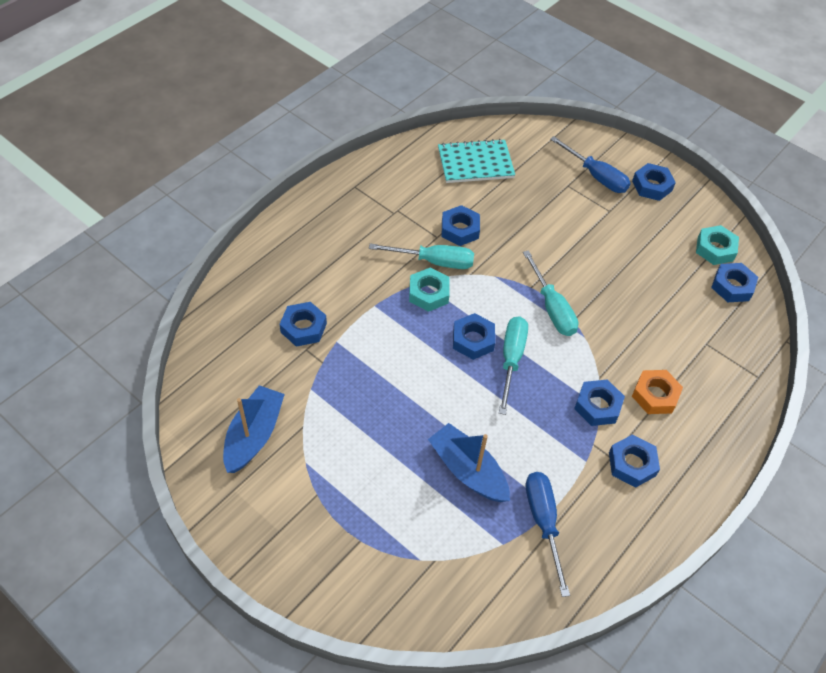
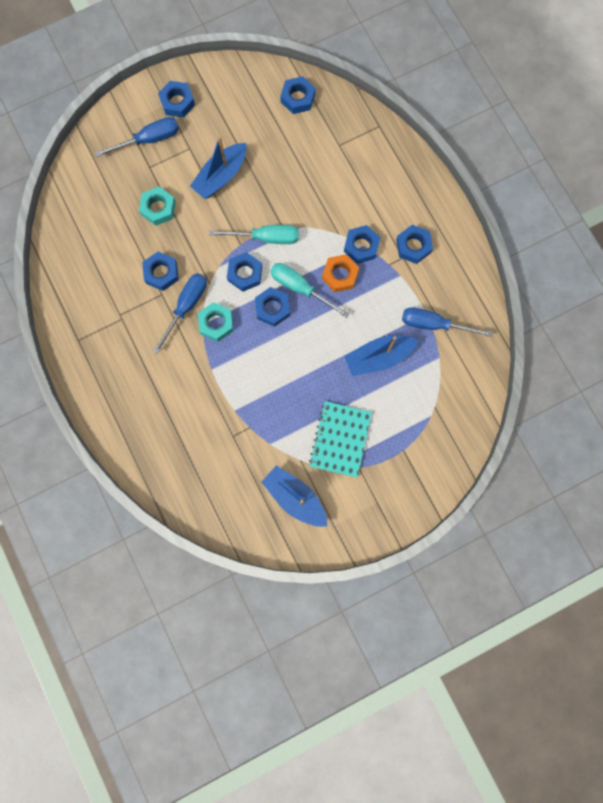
camera: 65 degrees left, 25 degrees up
blue nut [279,302,327,347] -> blue nut moved to [227,252,262,292]
turquoise screwdriver [369,244,474,269] -> blue screwdriver [153,273,207,354]
turquoise notebook [438,139,515,183] -> turquoise notebook moved to [309,401,372,478]
orange nut [632,370,683,414] -> orange nut moved to [322,254,359,292]
turquoise nut [696,225,739,265] -> turquoise nut moved to [139,187,176,226]
none -> blue boat [190,136,246,199]

